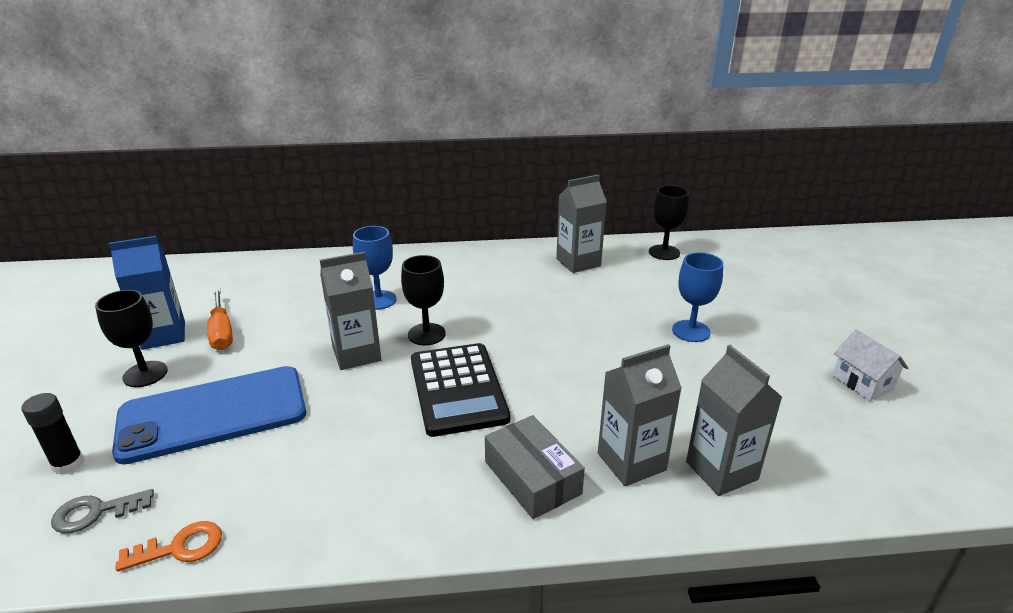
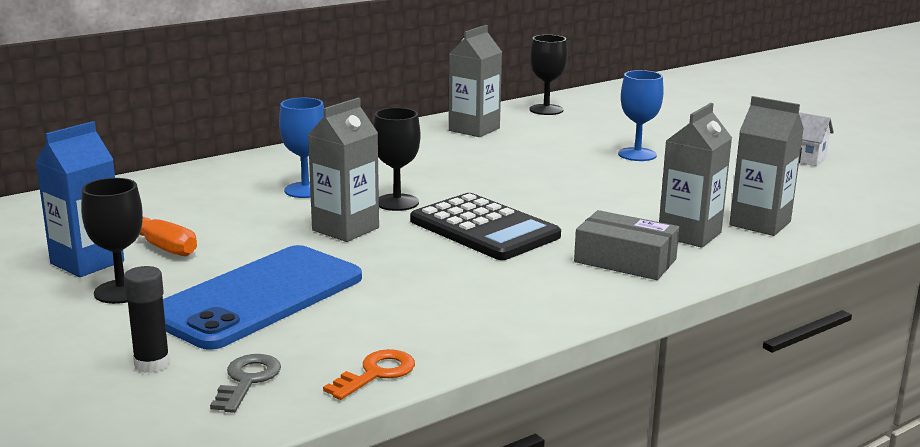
camera: 30 degrees left, 10 degrees down
grey key [51,489,154,533] -> grey key turned 150 degrees clockwise [210,354,281,413]

